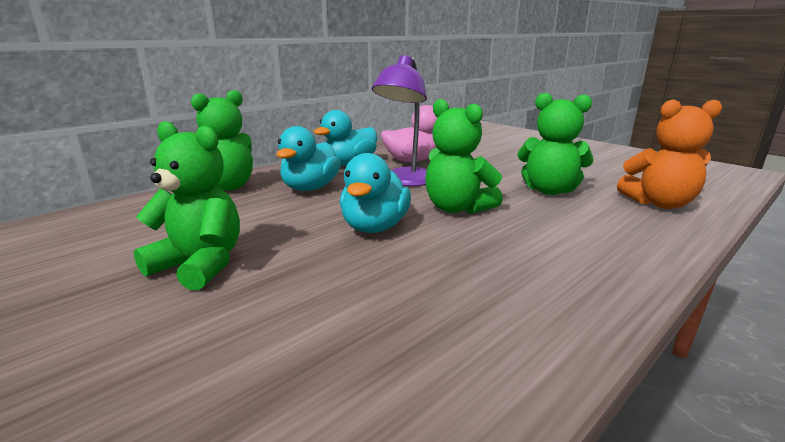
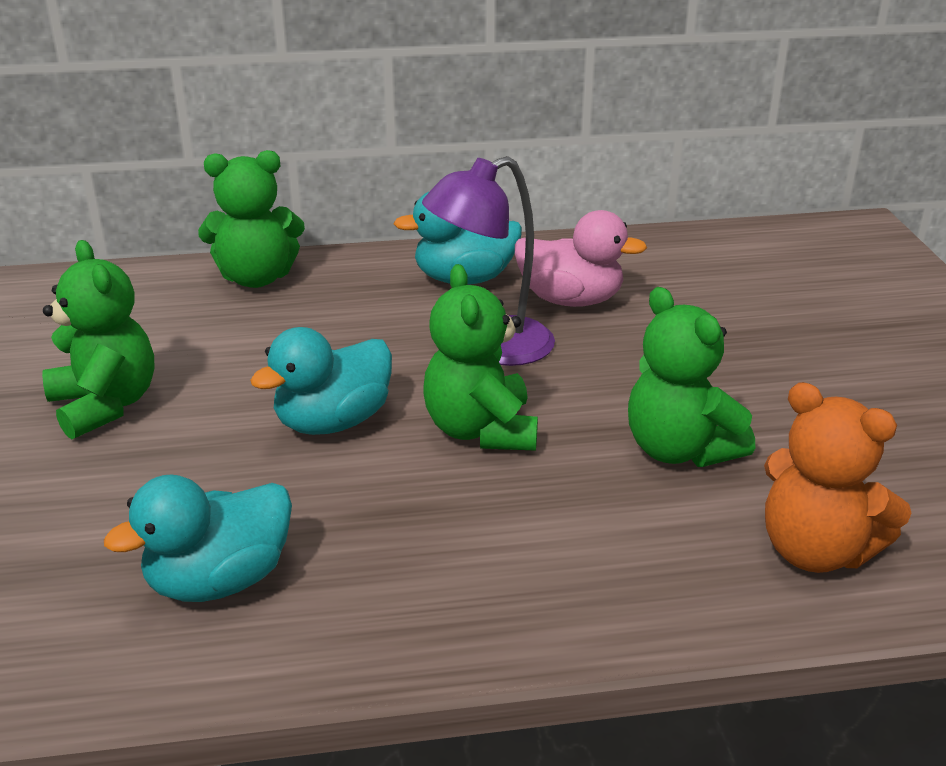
camera: 35 degrees right, 10 degrees up
turquoise duck [276,126,341,191] -> turquoise duck moved to [104,475,292,602]

